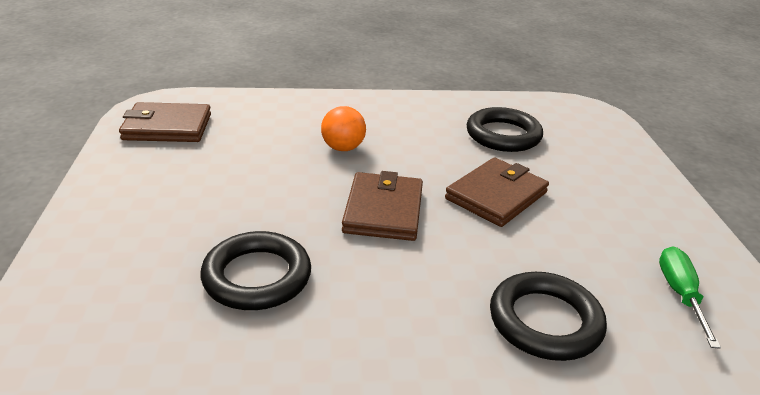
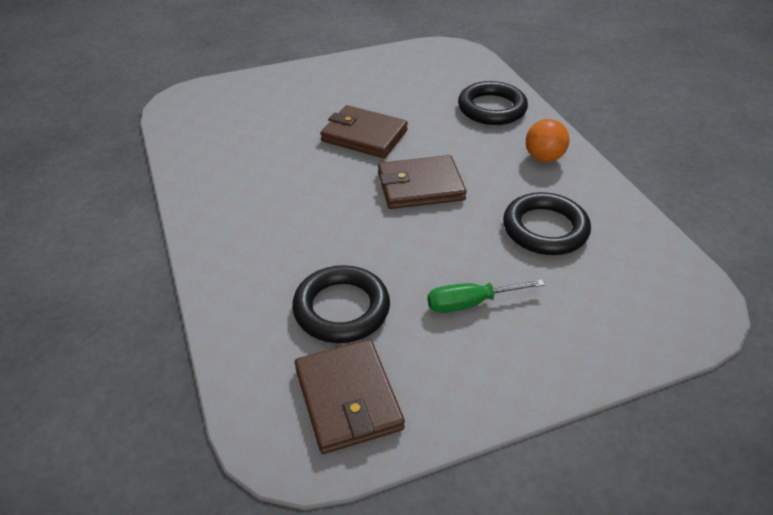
camera: 105 degrees left, 10 degrees up
orange ball [321,106,366,151] -> orange ball moved to [526,119,569,162]
black ring [466,107,543,152] -> black ring moved to [292,265,390,343]
green screwdriver [659,247,721,349] -> green screwdriver moved to [427,279,545,313]

